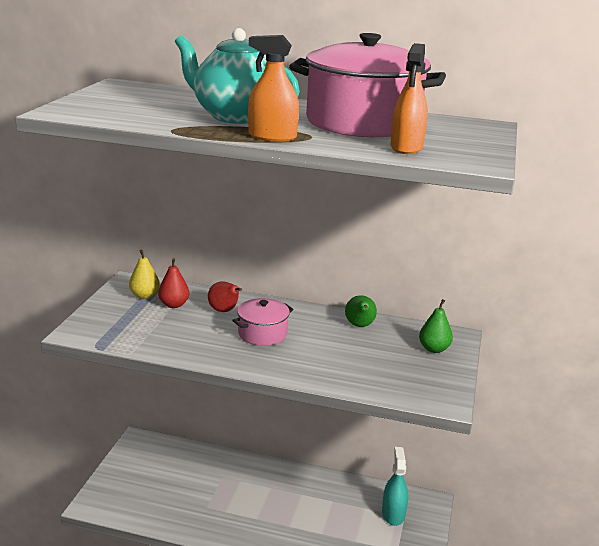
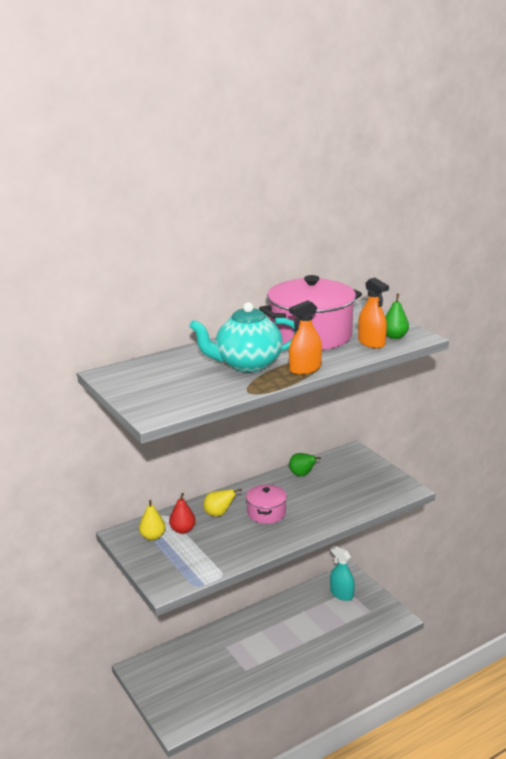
camera: 45 degrees left, 0 degrees up
red pear [208,281,242,312] -> yellow pear [203,489,242,516]
green pear [419,299,453,353] -> green pear moved to [385,294,409,339]

